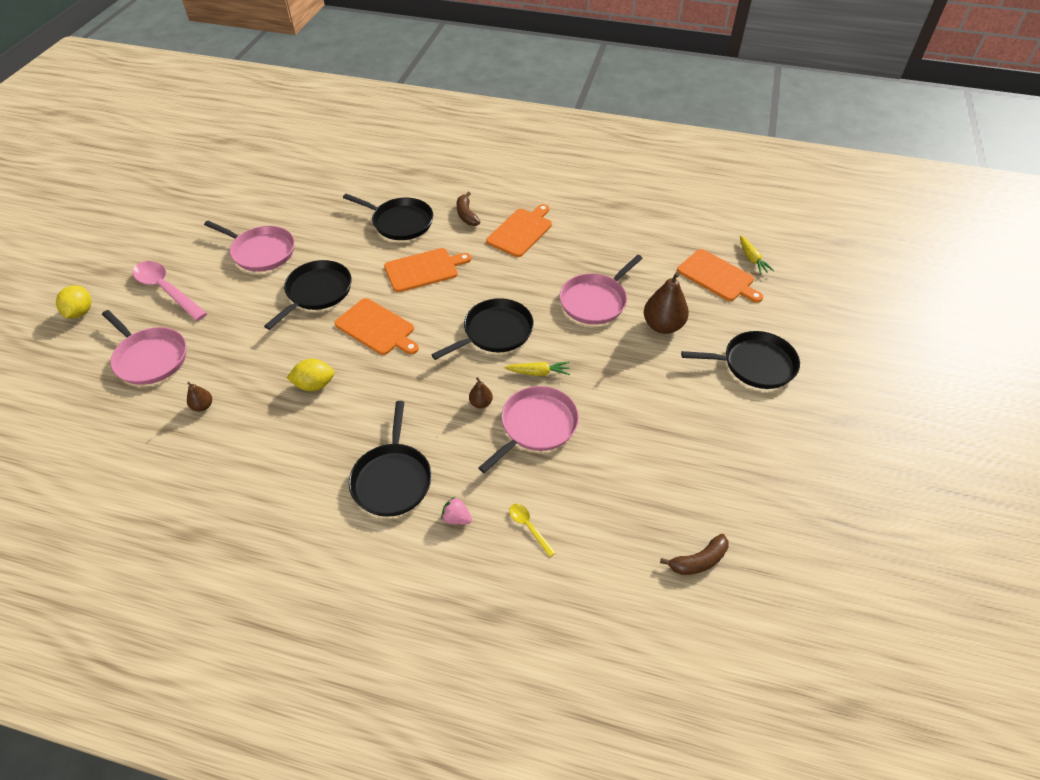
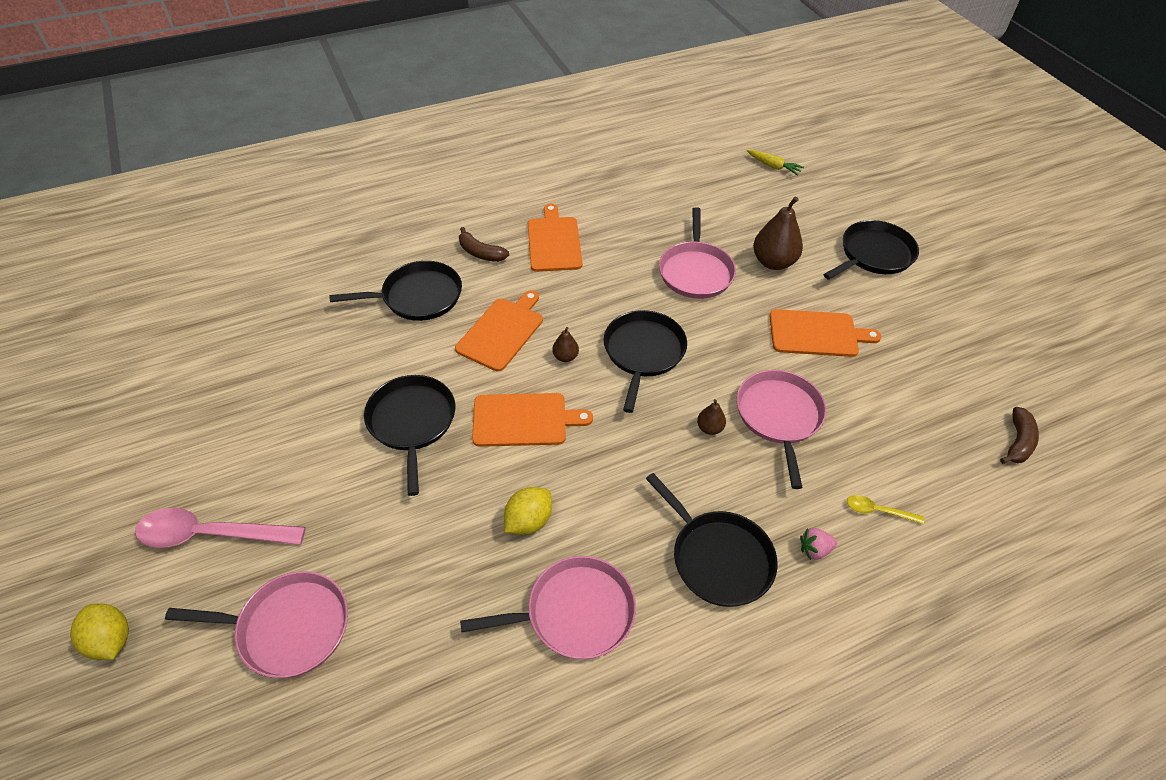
camera: 40 degrees left, 0 degrees up
brown pear [187,382,212,411] -> brown pear moved to [552,327,579,362]
pink pan [204,221,295,272] -> pink pan moved to [460,556,636,659]
yellow carrot [505,362,570,376] -> none
orange cutting board [677,249,763,303] -> orange cutting board moved to [770,309,881,357]

